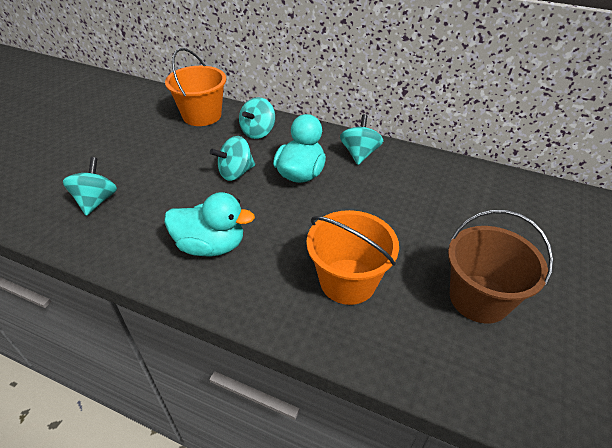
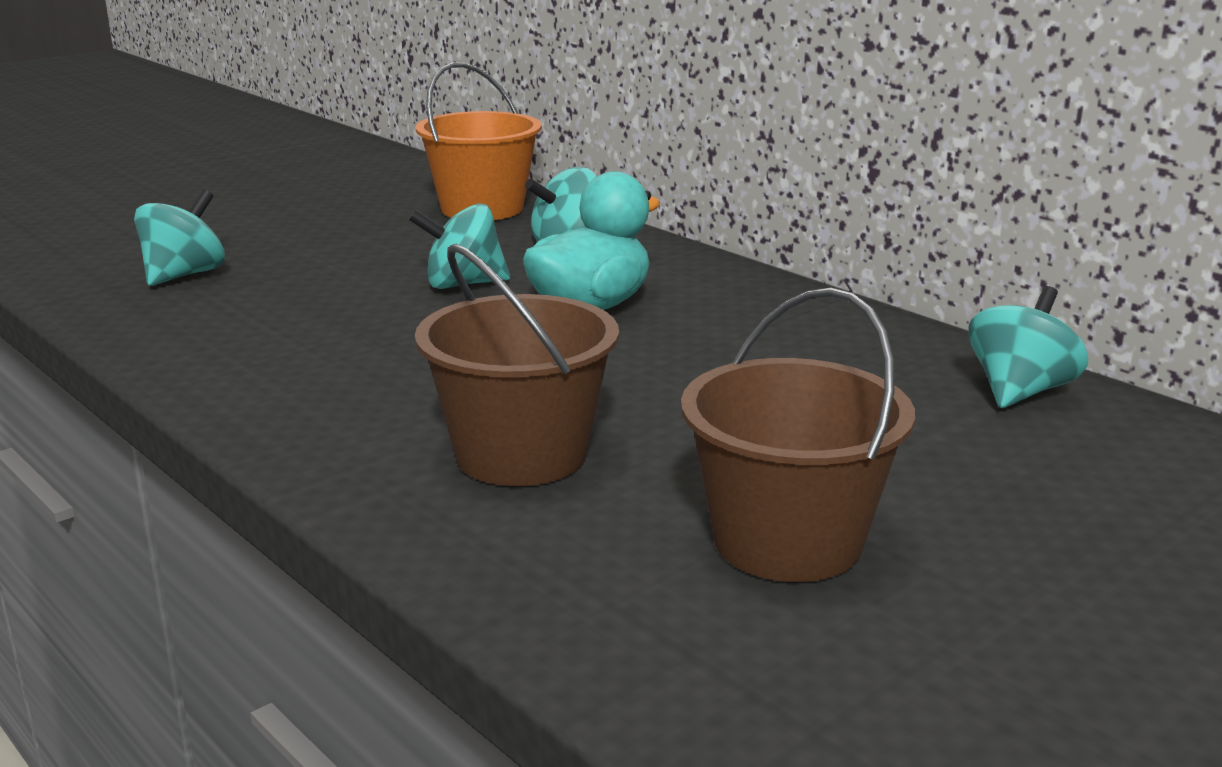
camera: 25 degrees right, 20 degrees down
turquoise duck [164,192,255,257] -> none
orange bucket [306,210,399,305] -> brown bucket [415,244,619,486]
turquoise spinning top [340,114,383,165] -> turquoise spinning top moved to [968,286,1088,408]

